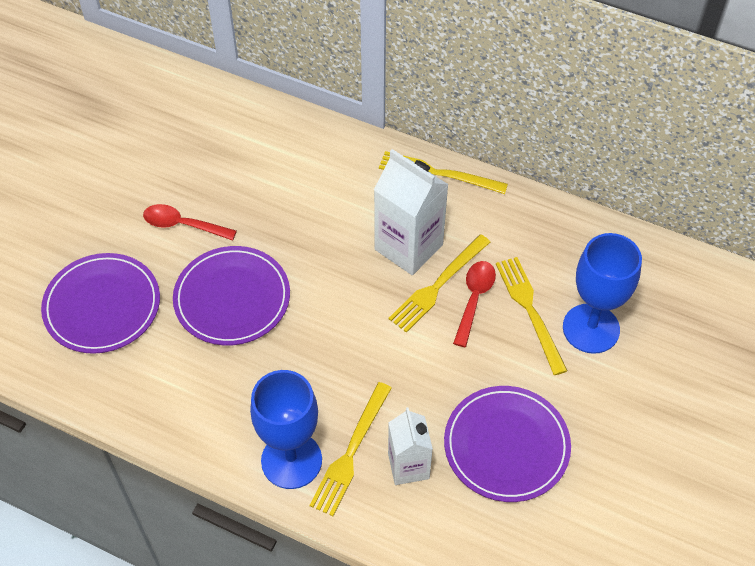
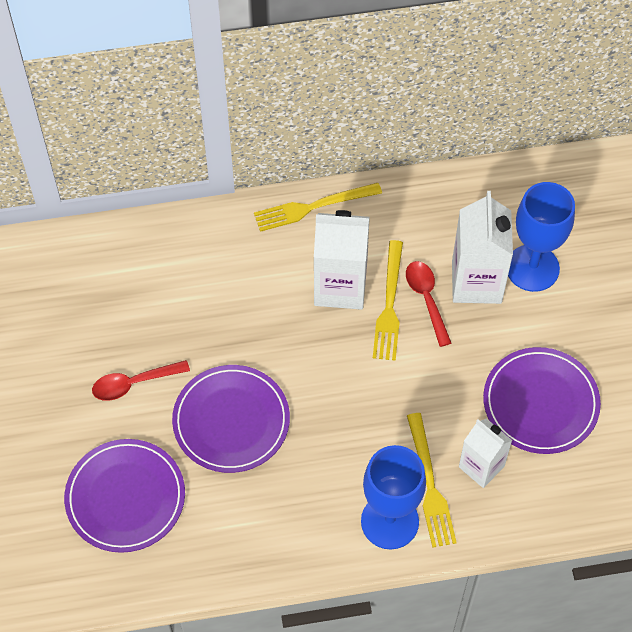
camera: 35 degrees left, 5 degrees up
yellow fork [496,257,567,375] -> white carton [452,191,513,304]

